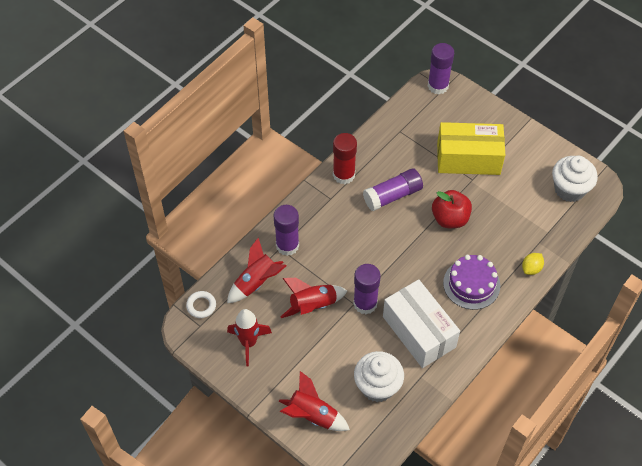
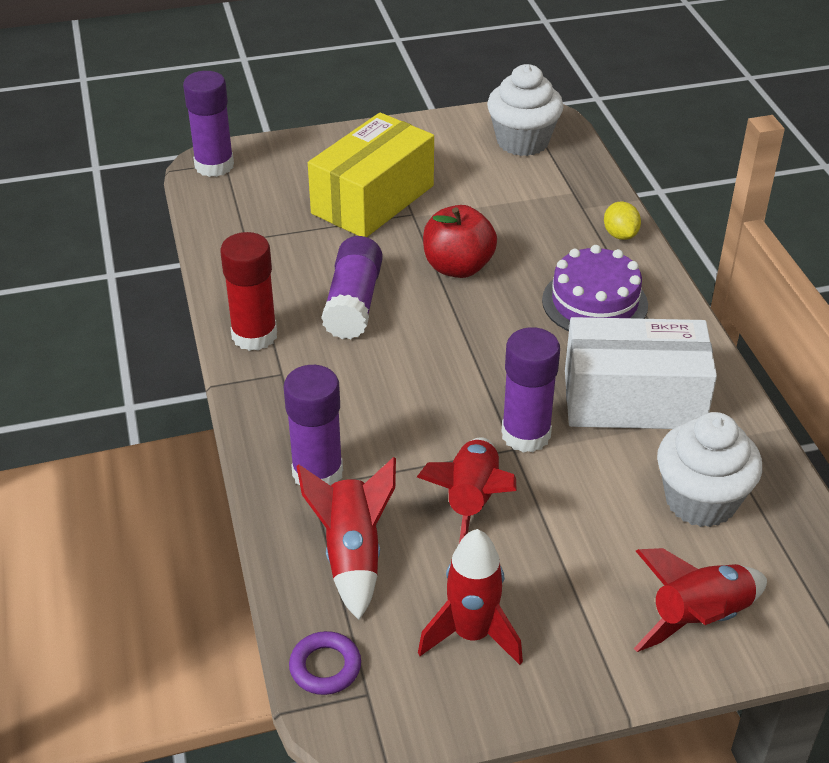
camera: 55 degrees left, 15 degrees down
white ring [186,291,216,318] -> purple ring [289,631,361,695]

